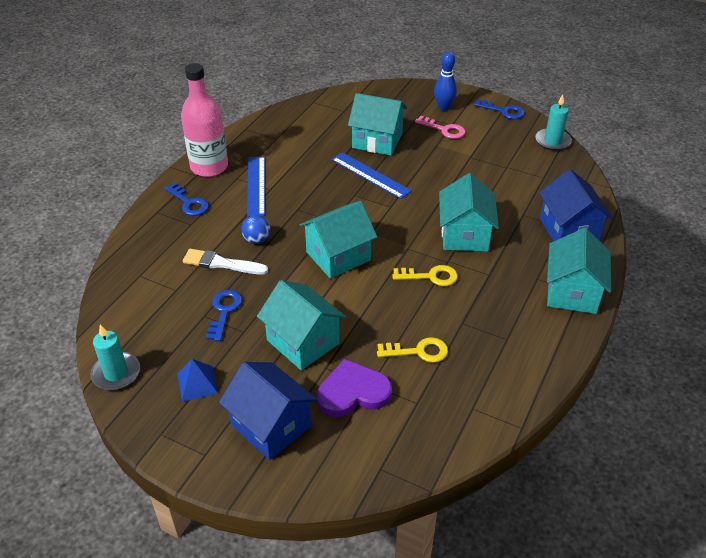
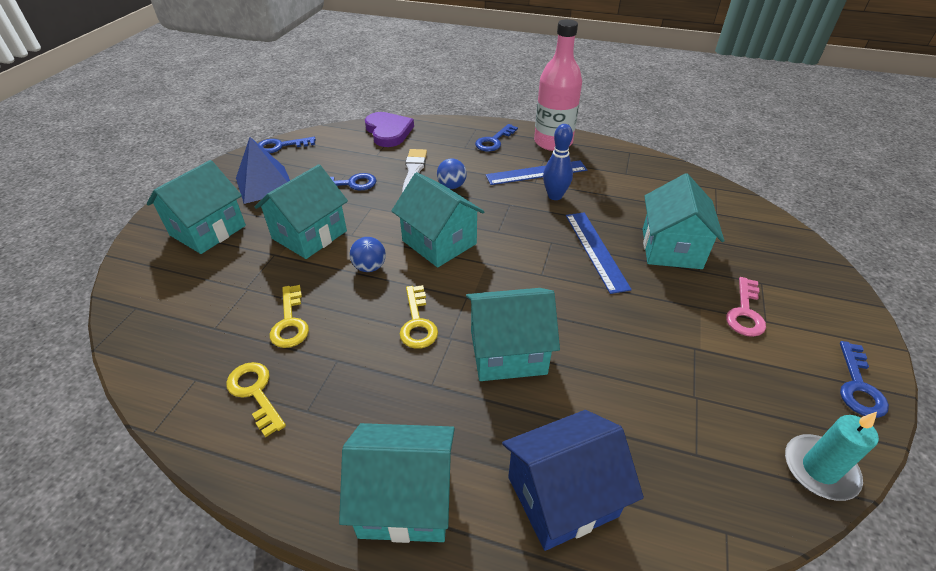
camera: 80 degrees right, 0 degrees up
turquoise candle [90,324,140,390] -> blue key [258,137,316,153]
blue pyramid [178,359,218,401] -> blue pyramid [236,137,290,204], size x1.58
blue house [219,362,317,460] -> turquoise house [147,160,246,254]
purple heart [317,359,392,417] -> purple heart moved to [365,112,414,147]
blue ruler [331,152,412,199] -> blue ruler turned 45 degrees counterclockwise [566,212,632,294]
blue bowling pin [434,51,457,111] -> blue bowling pin moved to [543,124,573,200]
none -> yellow key [226,362,286,437]
none -> blue ball [349,237,386,272]

